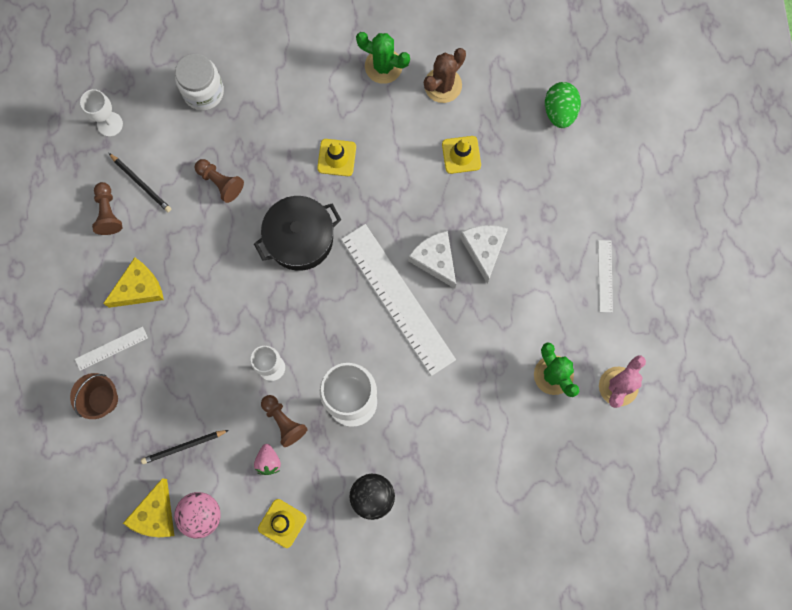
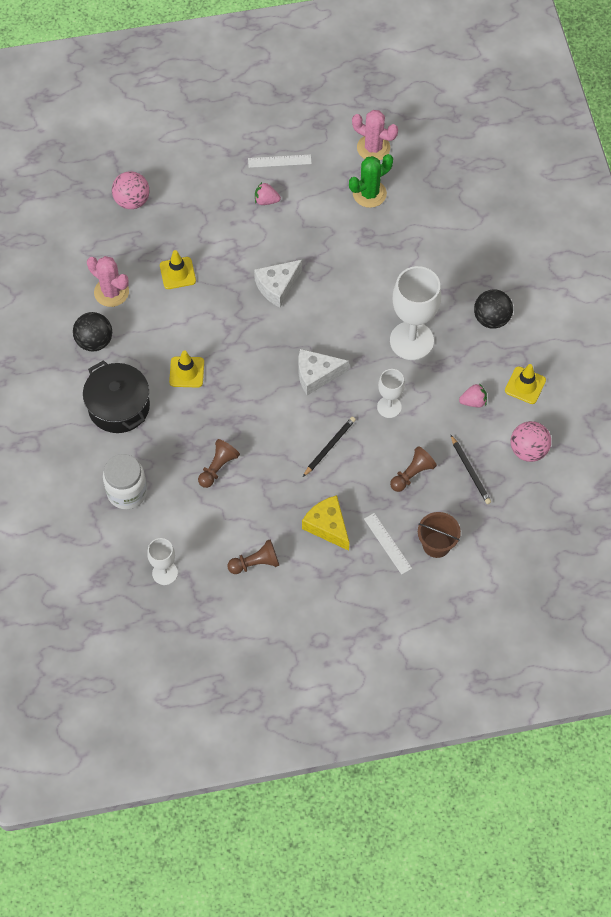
camera: 95 degrees left, 15 degrees down
black pencil [109,153,171,212] -> black pencil moved to [303,417,356,477]
yellow cheese [123,478,174,537] -> none
black pot [254,196,341,271] -> black pot moved to [83,360,150,433]
brown pawn [261,395,308,447] -> brown pawn moved to [390,446,437,492]
white ruler [341,224,456,376] -> none
green cactus [356,32,410,84] -> black ball [73,312,112,352]
brown cactus [424,48,466,103] -> pink cactus [87,256,129,307]
white cheese [460,225,508,283] -> white cheese moved to [298,349,349,395]
green egg [545,82,581,128] -> pink ball [112,171,150,209]
none -> pink strawberry [255,182,281,205]

